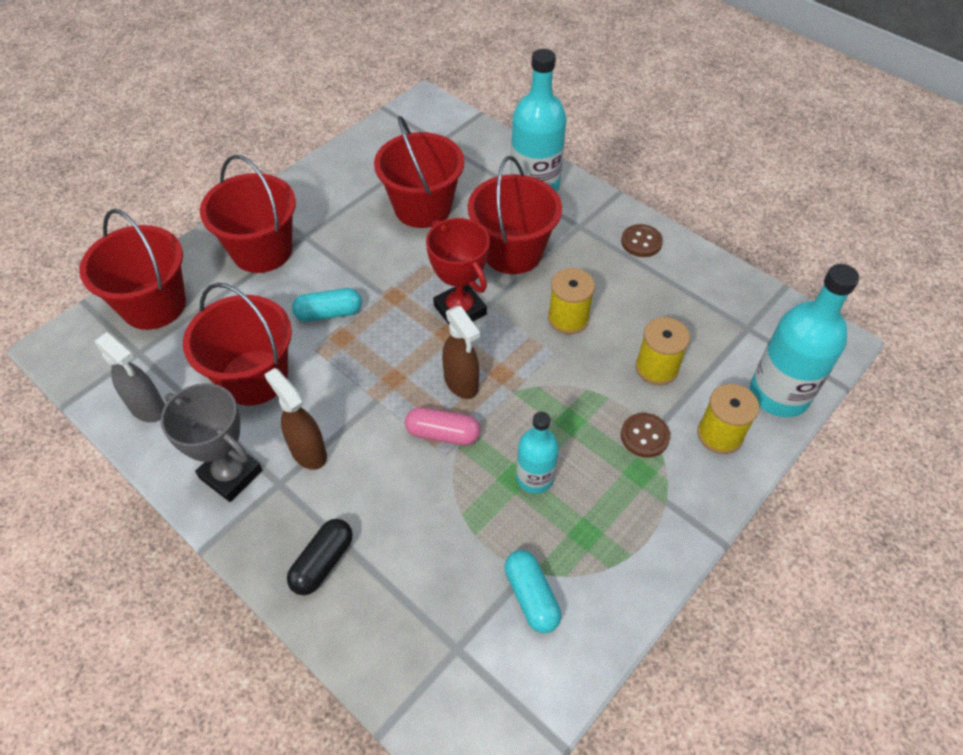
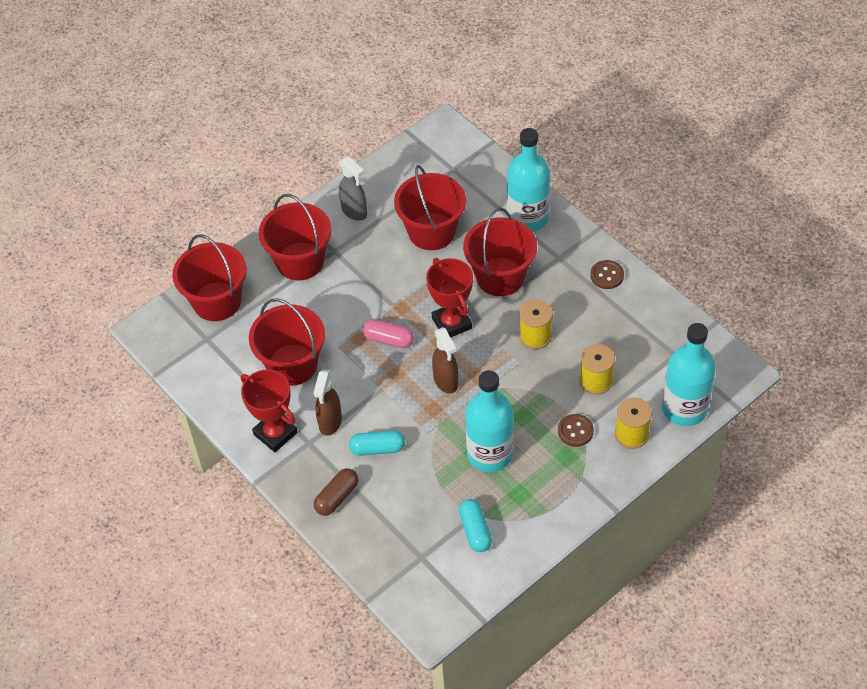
camera: 10 degrees right, 0 degrees up
grey spray bottle [95,332,165,423] -> grey spray bottle moved to [339,156,367,221]
grey trophy [160,383,262,502] -> red trophy [241,369,298,452]
brown spray bottle [264,368,327,470] -> brown spray bottle turned 135 degrees counterclockwise [313,369,342,436]
black capsule [287,519,353,595] -> brown capsule [314,468,359,516]
turquoise capsule [292,288,362,322] -> turquoise capsule moved to [349,430,405,456]
pink capsule [405,407,481,445] -> pink capsule moved to [362,319,414,348]
turquoise bottle [516,412,559,494] -> turquoise bottle [465,370,514,472], size x1.70

